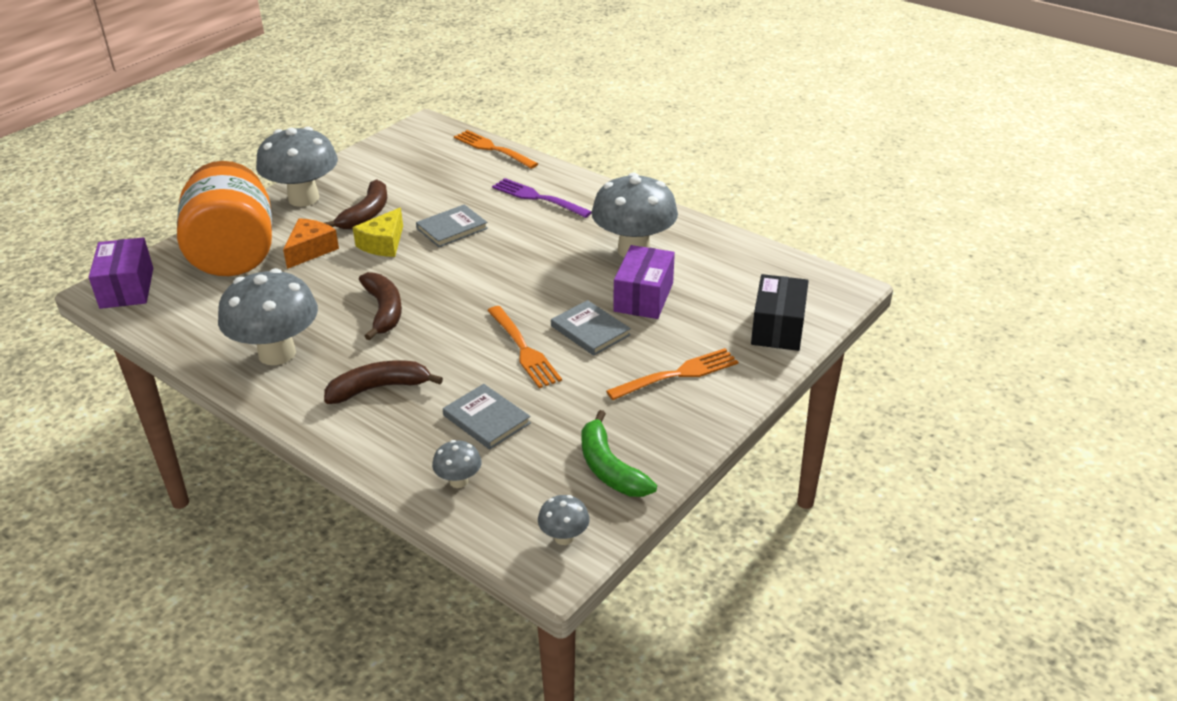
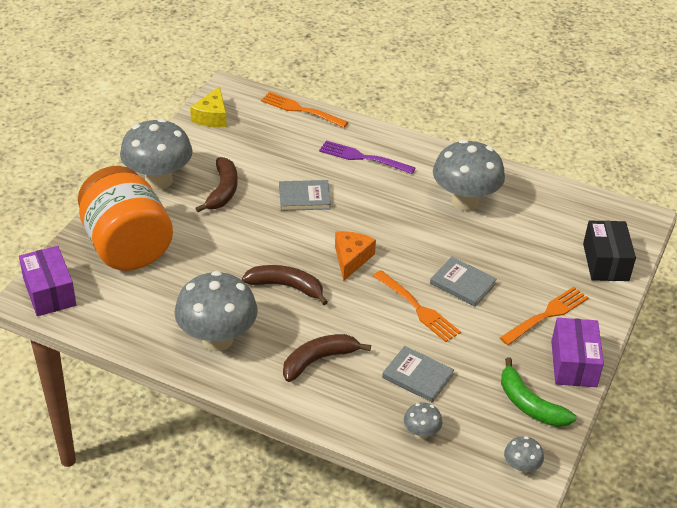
camera: 15 degrees left, 5 degrees up
orange cheese [283,218,339,269] -> orange cheese moved to [335,231,376,281]
yellow cheese [353,208,403,257] -> yellow cheese moved to [190,87,227,127]
brown banana [359,272,402,340] -> brown banana turned 45 degrees counterclockwise [242,265,328,305]
grey book [416,204,488,247] -> grey book turned 45 degrees clockwise [279,180,331,211]
purple box [613,245,675,319] -> purple box moved to [551,318,604,387]

